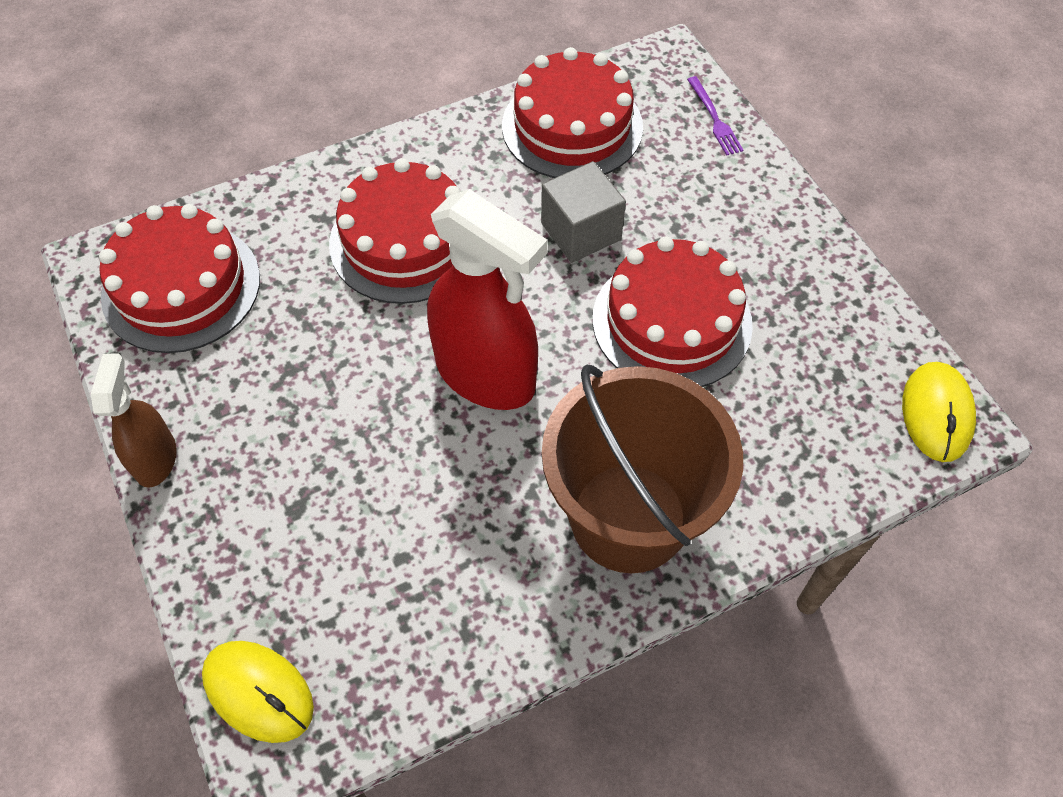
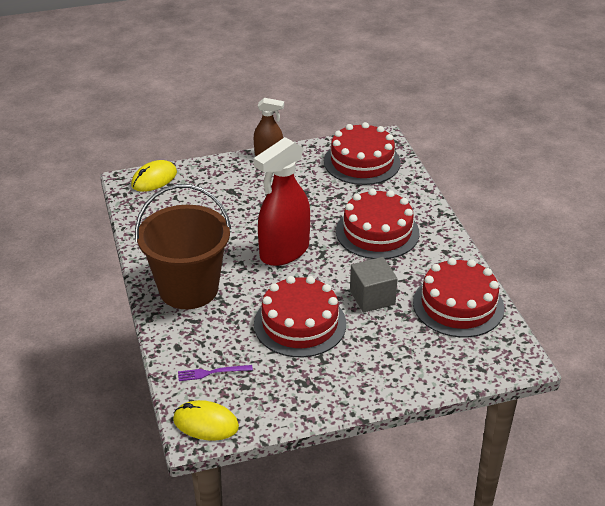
camera: 100 degrees right, 20 degrees down
purple fork [687,76,743,156] -> purple fork moved to [178,365,253,381]

